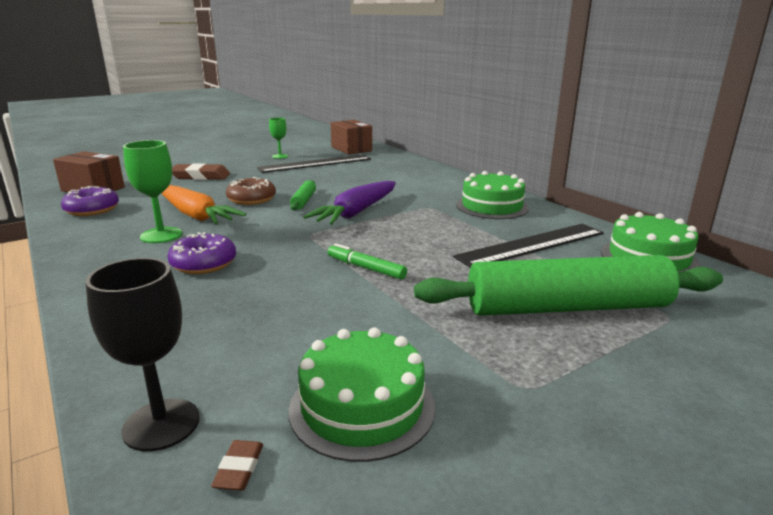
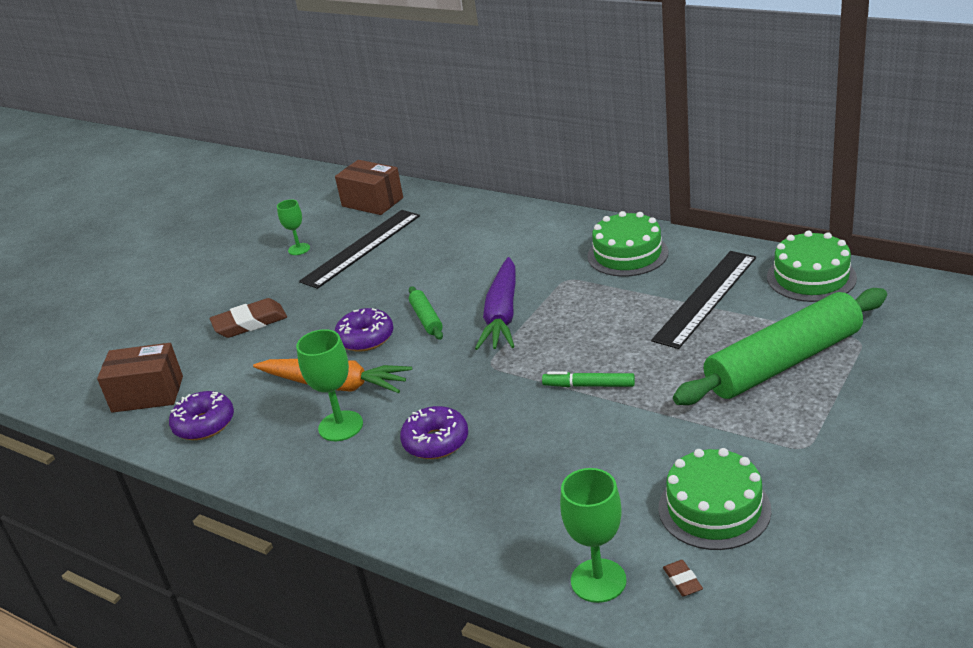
camera: 20 degrees left, 10 degrees up
black goblet [86,258,200,451] -> green goblet [560,468,627,603]
brown donut [226,177,276,205] -> purple donut [335,308,393,352]

